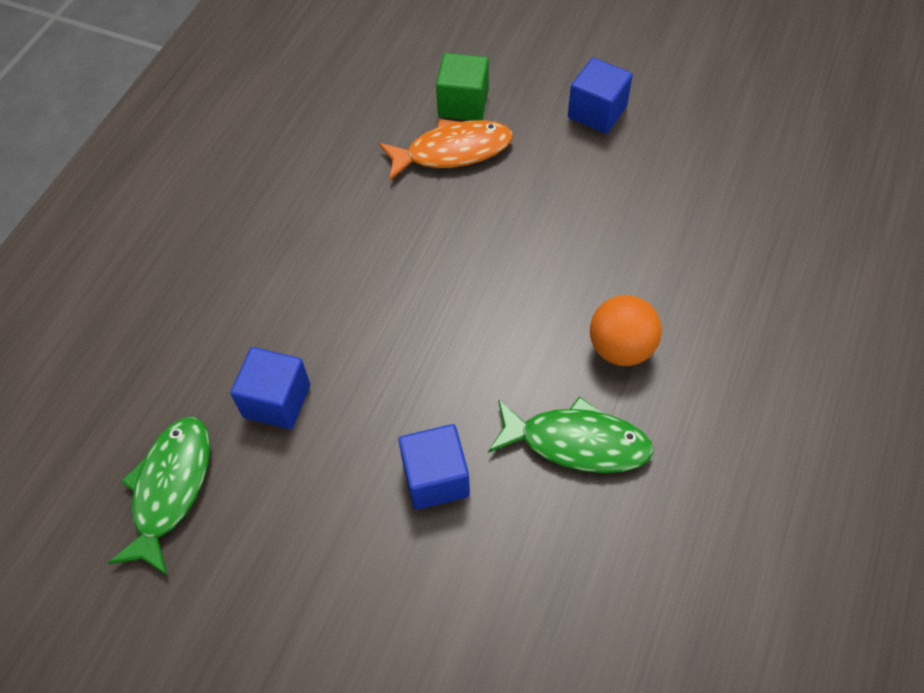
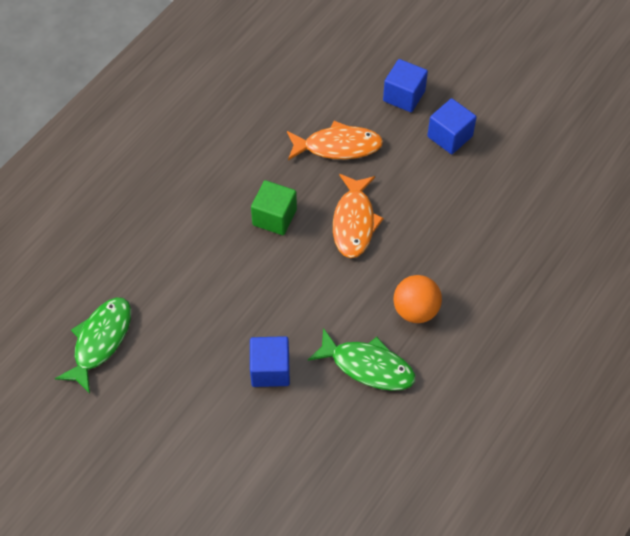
camera: 10 degrees right, 0 degrees up
blue cube [230,347,310,429] -> blue cube moved to [383,59,428,112]
green cube [436,53,489,120] -> green cube moved to [251,180,297,235]
none -> orange fish [333,174,384,258]

